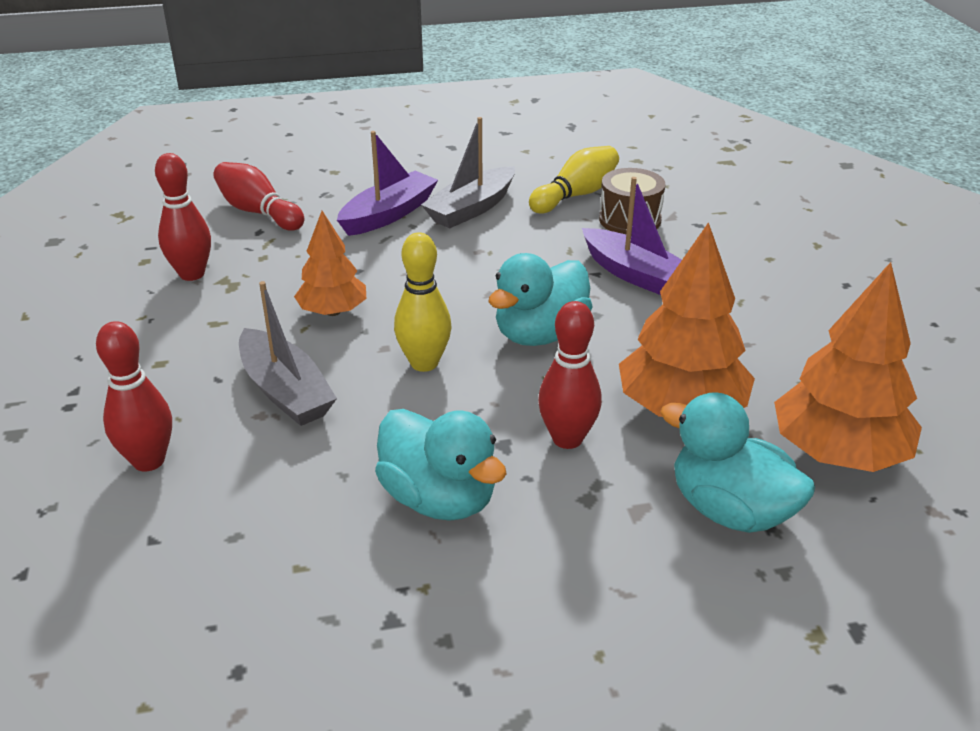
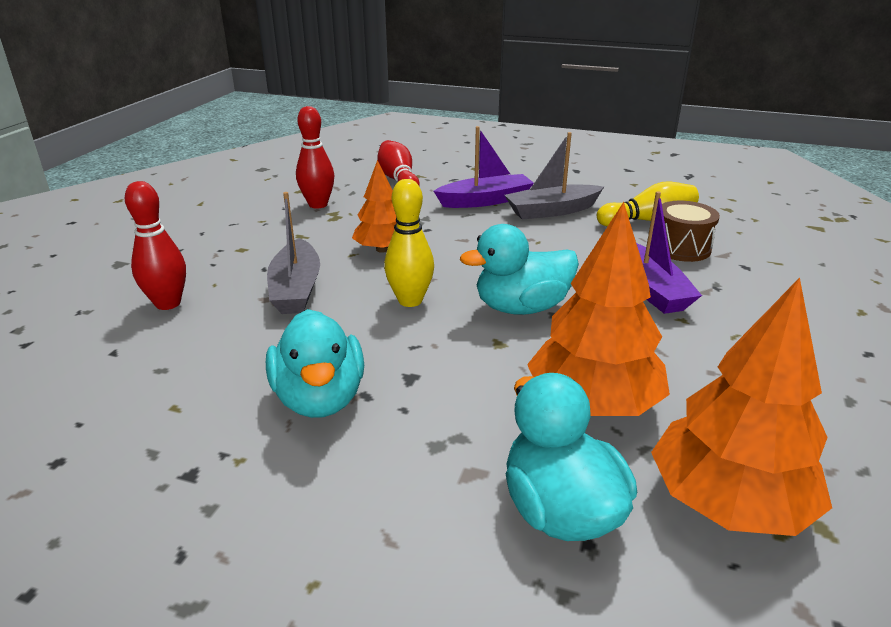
camera: 30 degrees right, 5 degrees down
red bowling pin [538,301,602,449] -> none

